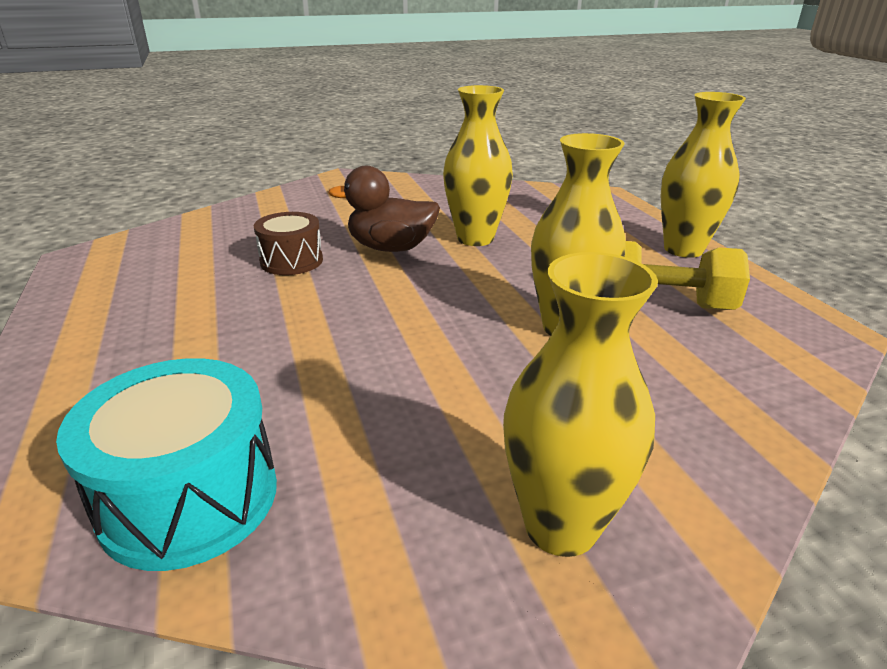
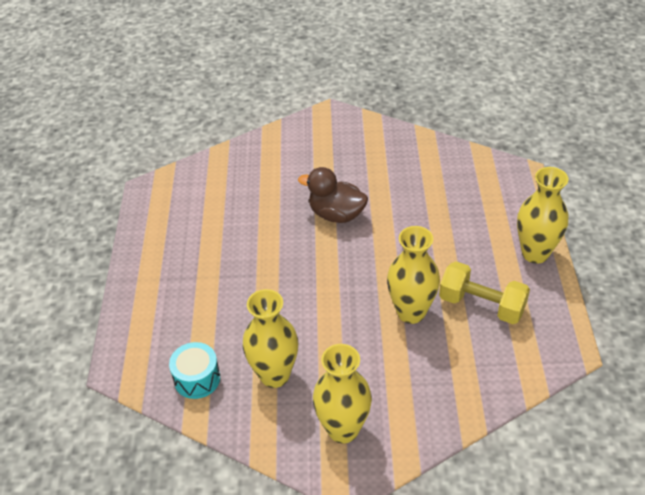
camera: 20 degrees right, 15 degrees up
turquoise drum [56,358,277,571] -> turquoise drum [169,342,220,399], size x0.64
brown drum [254,212,323,275] -> none
yellow vase [443,85,513,246] -> yellow vase moved to [243,289,298,388]

